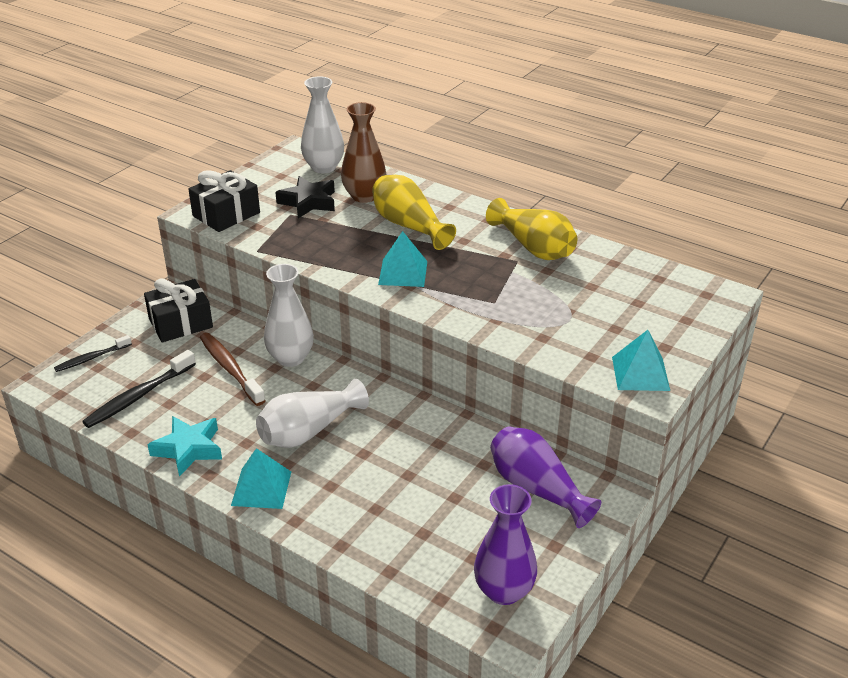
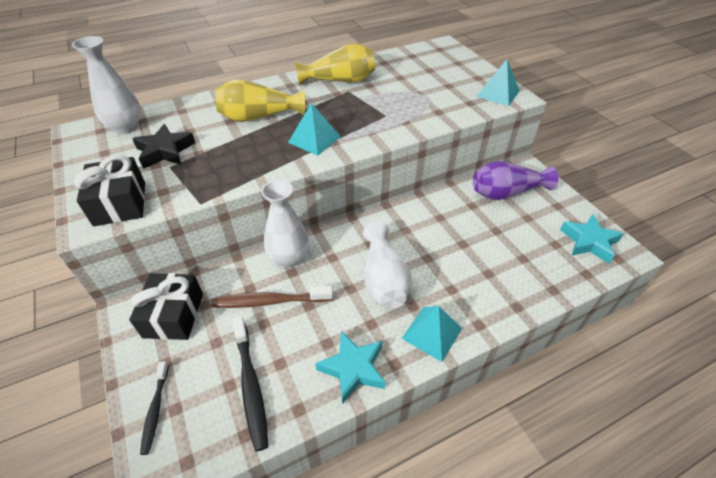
camera: 60 degrees left, 10 degrees up
brown vase [341,102,386,203] -> none
purple vase [474,484,537,605] -> turquoise star [560,214,623,264]

